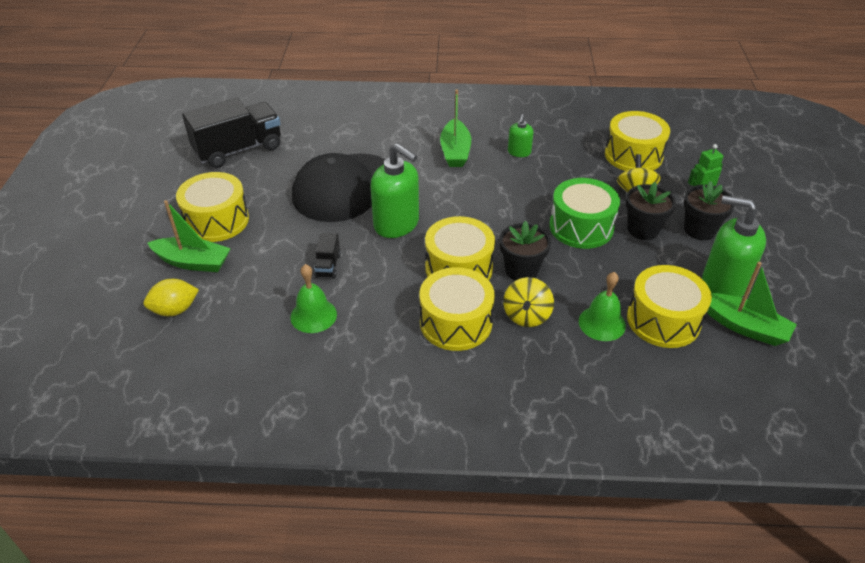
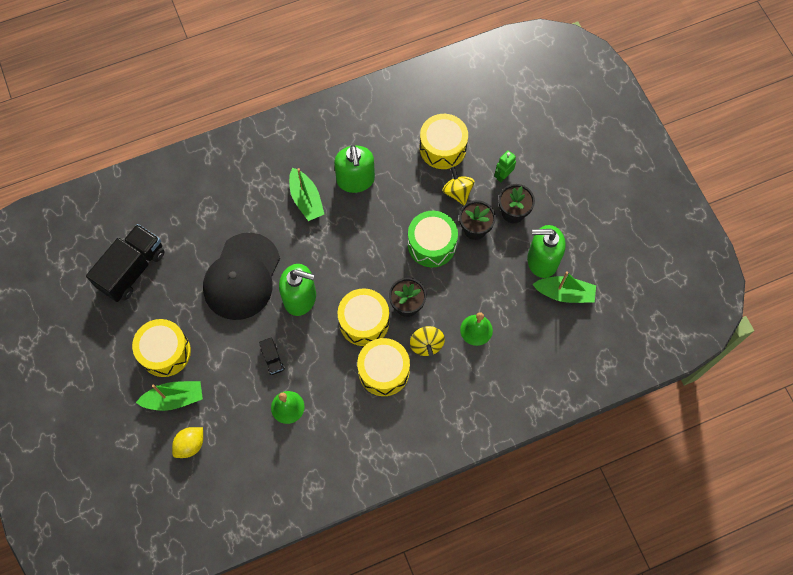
camera: 25 degrees left, 25 degrees up
green soap dispenser [508,114,533,157] -> green soap dispenser [334,145,375,193], size x1.94
yellow drum [627,265,712,348] -> none

